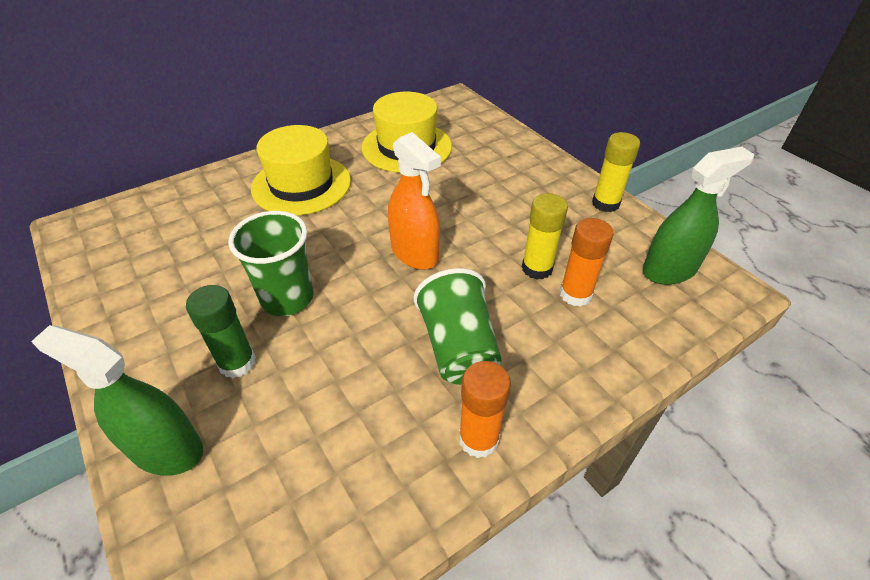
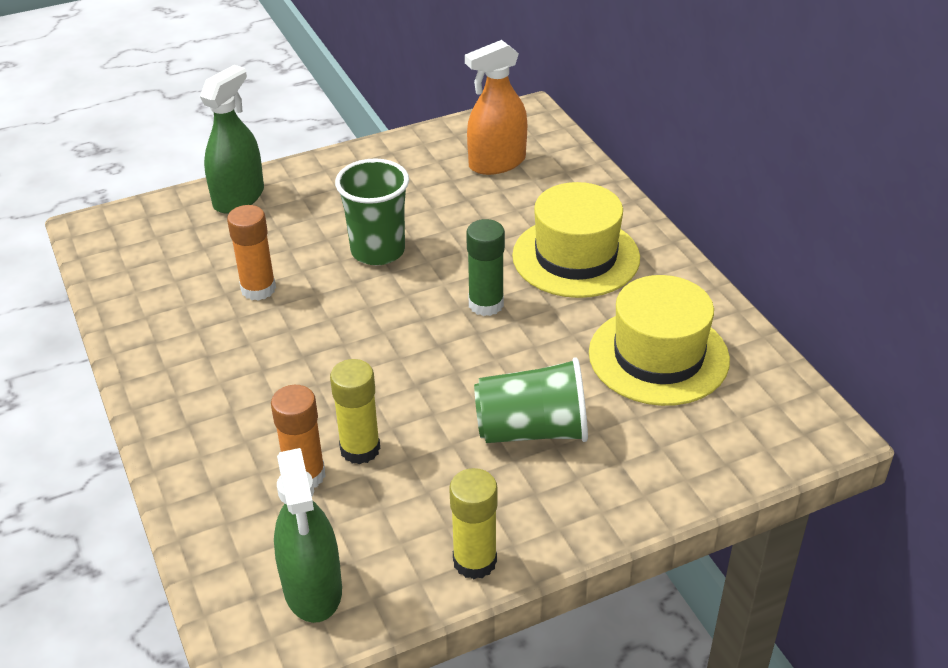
camera: 100 degrees right, 5 degrees down
green glue stick [186,285,256,378] -> green glue stick moved to [466,219,505,316]
orange spray bottle [388,132,441,270] -> orange spray bottle moved to [465,40,527,175]
green cup [414,268,502,385] -> green cup moved to [474,357,588,443]
orange glue stick [459,361,511,458] -> orange glue stick moved to [227,205,276,301]

